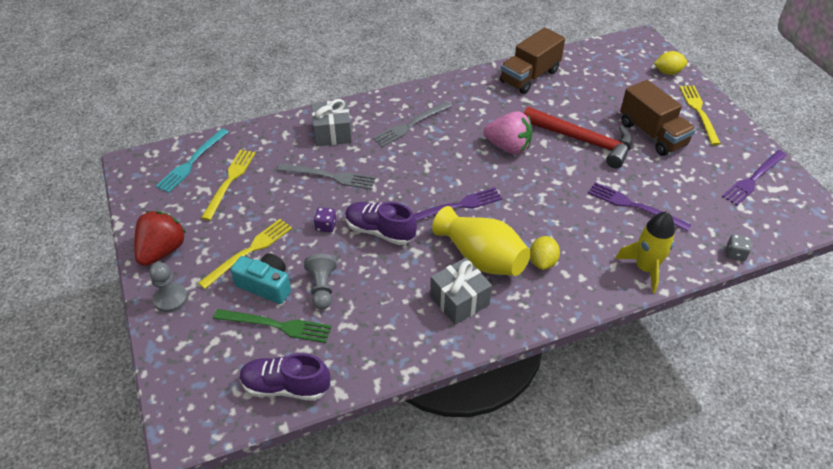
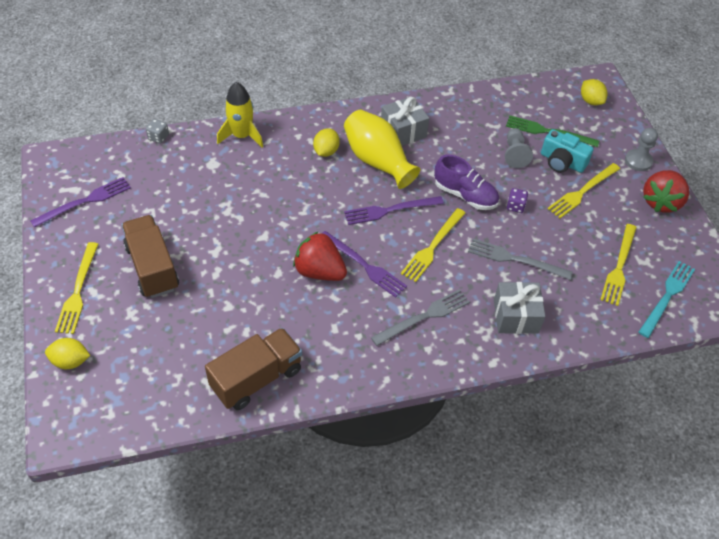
camera: 175 degrees left, 5 degrees up
purple shoe [240,353,330,401] -> none
pink strawberry [483,111,533,155] -> red strawberry [293,231,347,281]
red hammer [524,107,633,169] -> none
purple fork [588,182,691,232] -> purple fork moved to [322,231,407,298]
none -> yellow fork [401,208,465,282]
none -> yellow lemon [581,79,607,105]

